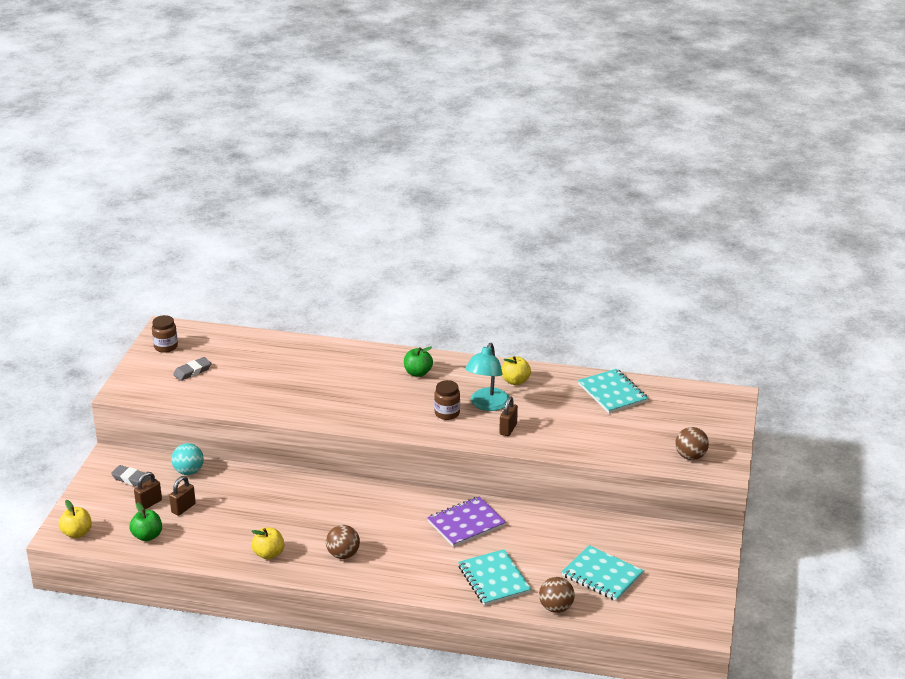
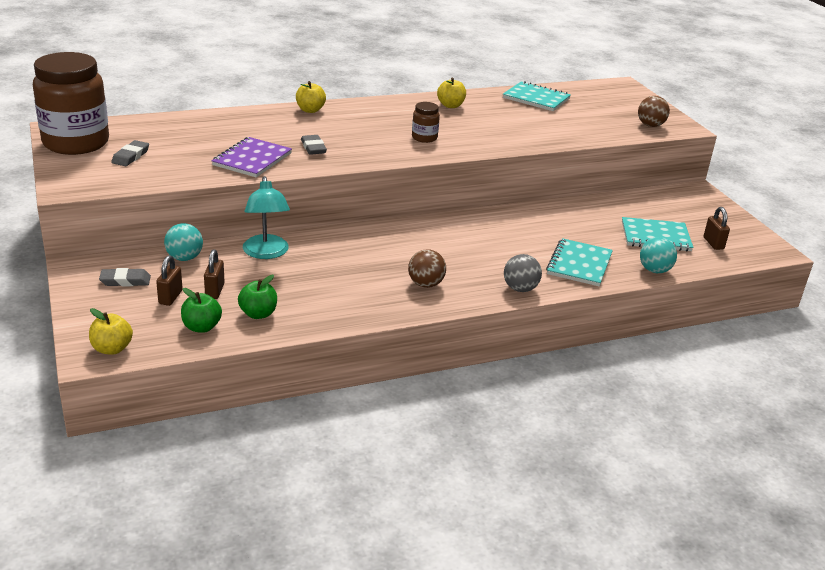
camera: 35 degrees left, 0 degrees up
brown jar [152,315,178,353] -> brown jar [33,52,109,155], size x2.31
yellow apple [251,528,284,560] -> yellow apple moved to [296,81,326,113]
green apple [404,346,433,377] -> green apple moved to [238,275,277,319]
purple notebook [427,496,506,547] -> purple notebook moved to [211,137,292,178]
turquoise notebook [458,549,531,606] -> turquoise notebook turned 75 degrees clockwise [546,238,613,286]
turquoise lamp [465,343,509,411] -> turquoise lamp moved to [243,176,290,259]
brown padlock [499,396,518,436] -> brown padlock moved to [704,207,730,250]
brown ball [539,577,575,613] -> turquoise ball [640,237,677,273]
none -> grey eraser [301,135,327,155]
none -> grey ball [504,254,542,292]

